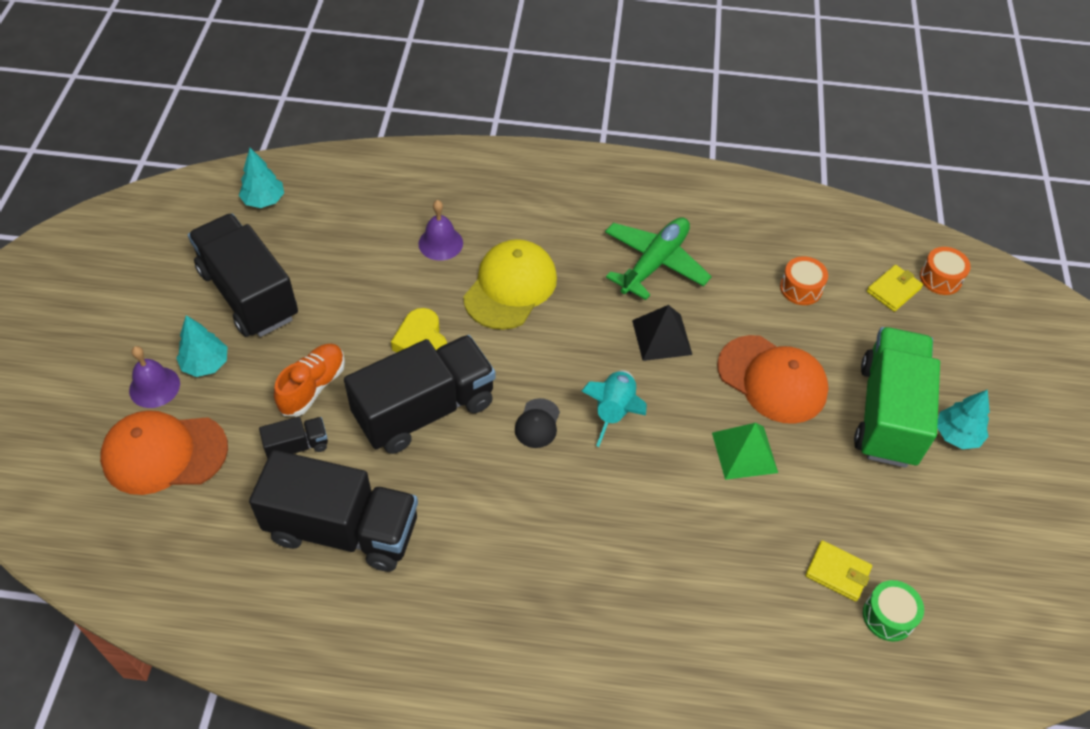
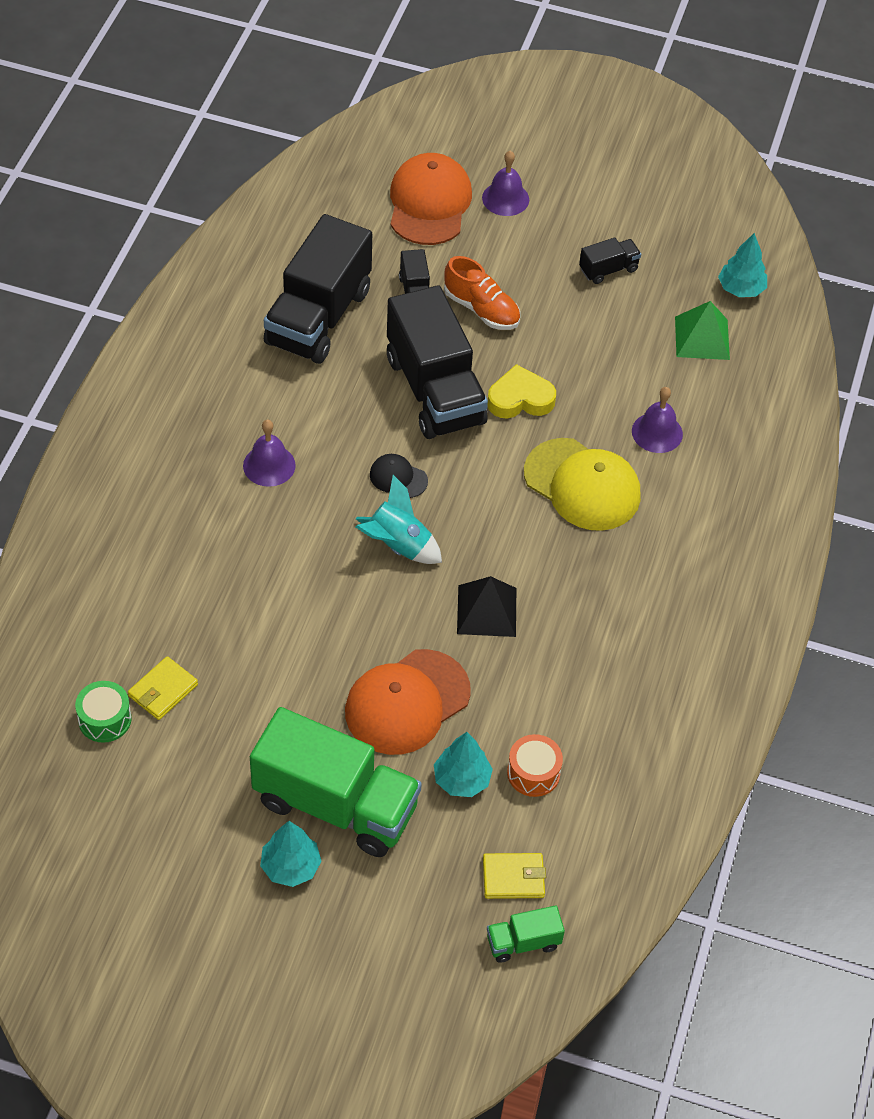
camera: 100 degrees right, 0 degrees up
turquoise tree [176,315,227,377] -> turquoise tree moved to [434,732,493,797]
black truck [188,214,298,337] -> black truck [579,238,641,284], size x0.44
green plane [605,217,712,300] -> none
green pyramid [712,423,778,480] -> green pyramid moved to [675,301,730,360]
yellow wallet [867,265,923,312] -> yellow wallet turned 60 degrees counterclockwise [483,853,546,899]
orange drum [920,247,971,295] -> green truck [487,905,565,963]
none -> purple bell [243,420,296,487]

